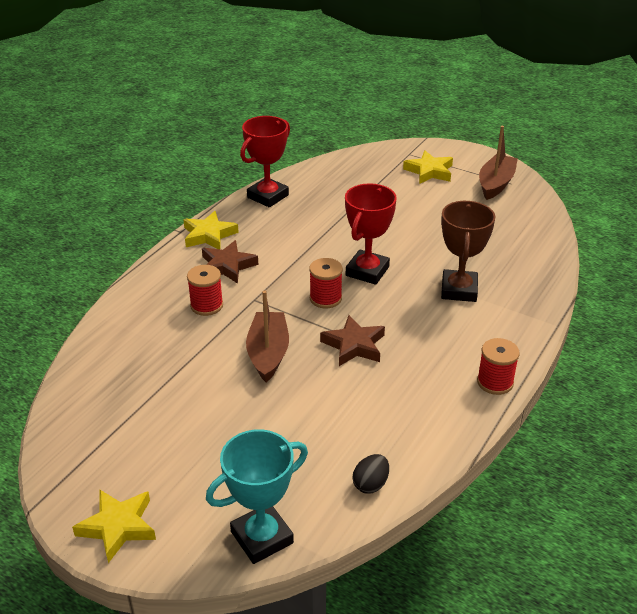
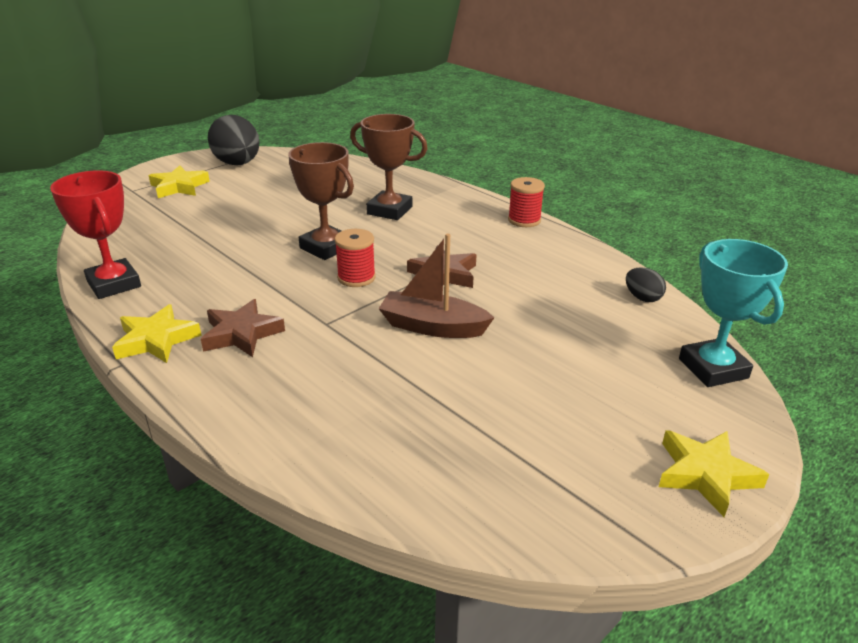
camera: 75 degrees left, 5 degrees down
red spool [187,265,223,316] -> none
red trophy [345,183,397,285] -> brown trophy [288,142,354,260]
brown boat [479,126,518,200] -> black egg [208,115,260,165]

